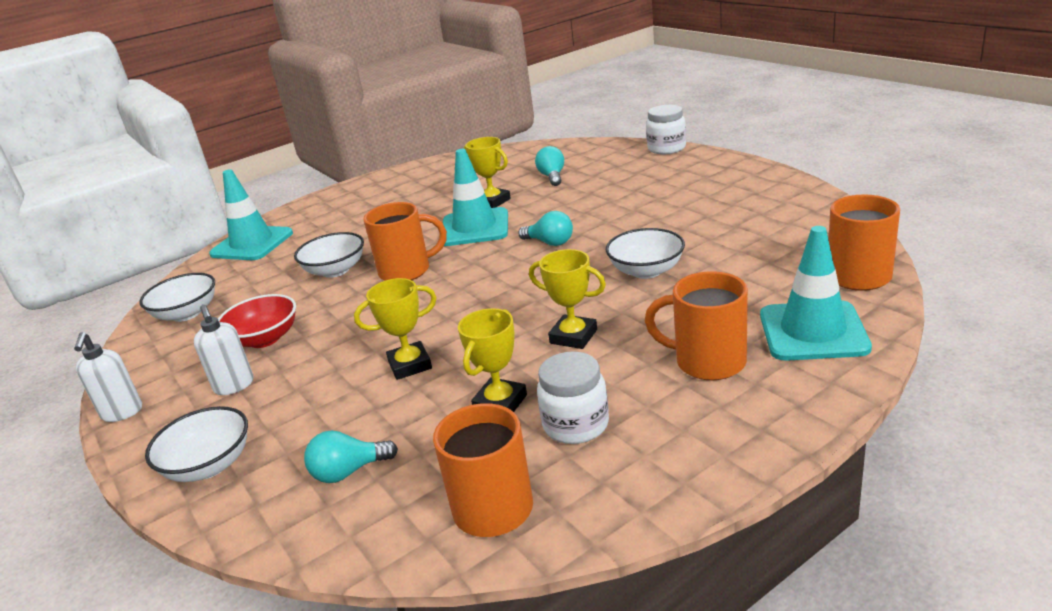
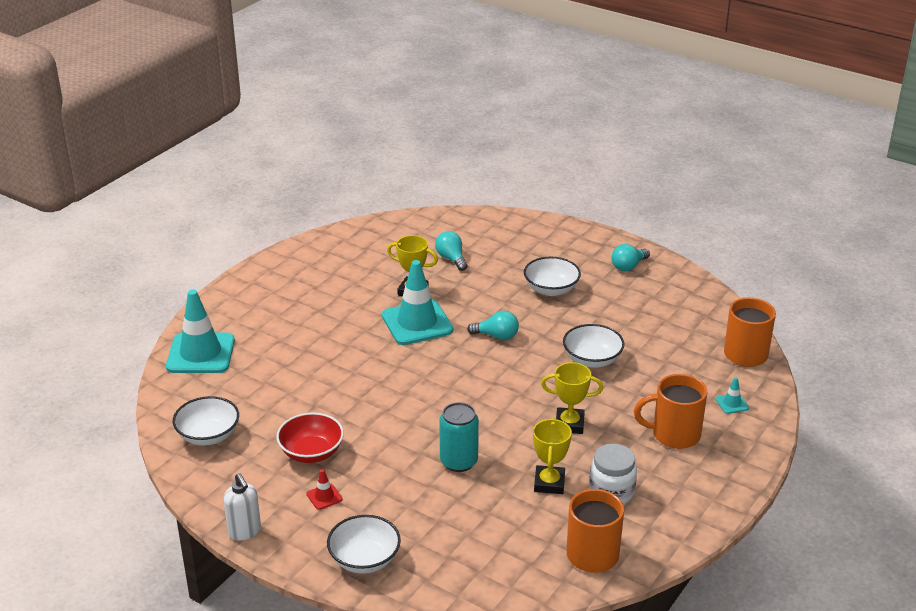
camera: 25 degrees left, 5 degrees up
white soap dispenser [194,305,253,395] -> red traffic cone [306,469,343,510]
white bowl [294,232,364,278] -> white bowl moved to [524,257,581,296]
turquoise light bulb [304,430,398,483] -> turquoise light bulb moved to [611,244,650,271]
yellow trophy [354,278,437,380] -> turquoise can [439,402,479,472]
orange mug [363,202,447,281] -> none
white jar [646,105,686,154] -> none
turquoise traffic cone [760,226,872,361] -> turquoise traffic cone [716,377,749,414], size x0.41

